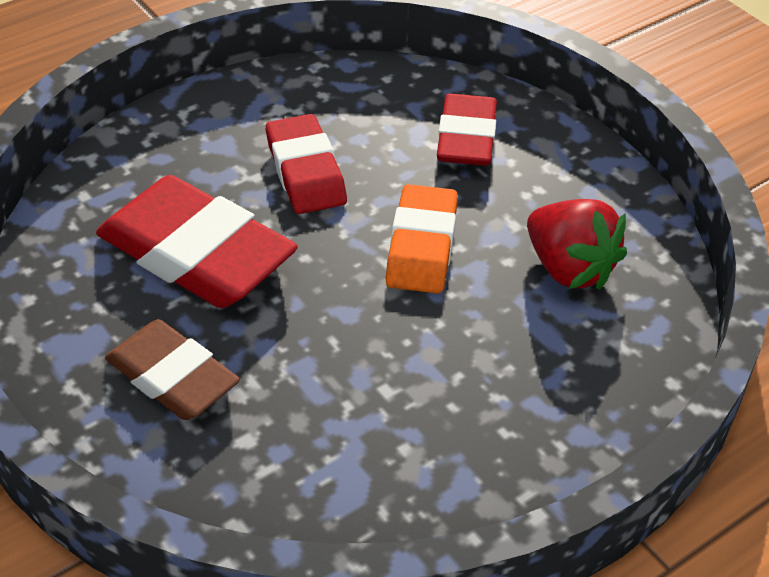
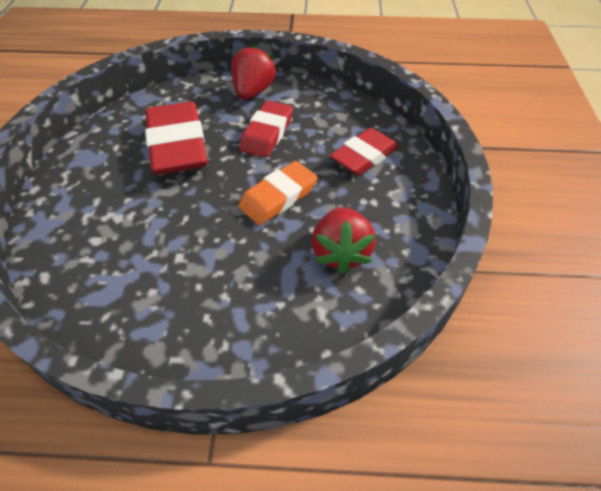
camera: 40 degrees right, 5 degrees up
brown eraser [105,319,240,420] -> none
none -> red strawberry [231,44,277,100]

